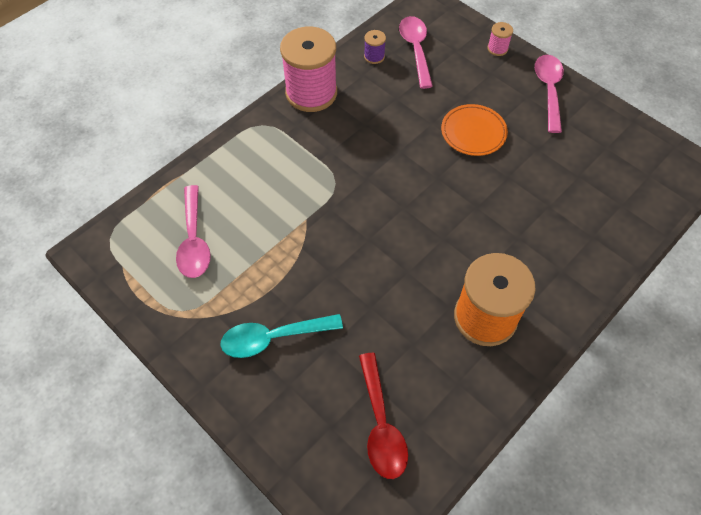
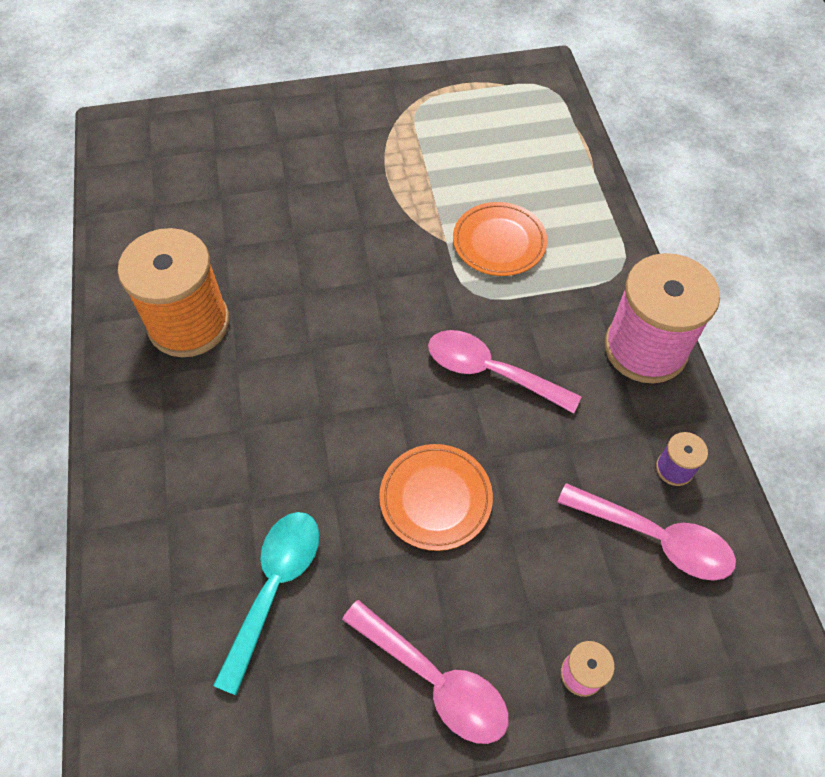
camera: 125 degrees right, 0 degrees up
pink spoon [176,185,211,278] -> pink spoon moved to [428,330,581,414]
turquoise spoon [220,314,343,358] -> turquoise spoon moved to [213,512,319,696]
red spoon [359,353,408,479] -> none
none -> orange plate [453,202,547,276]

